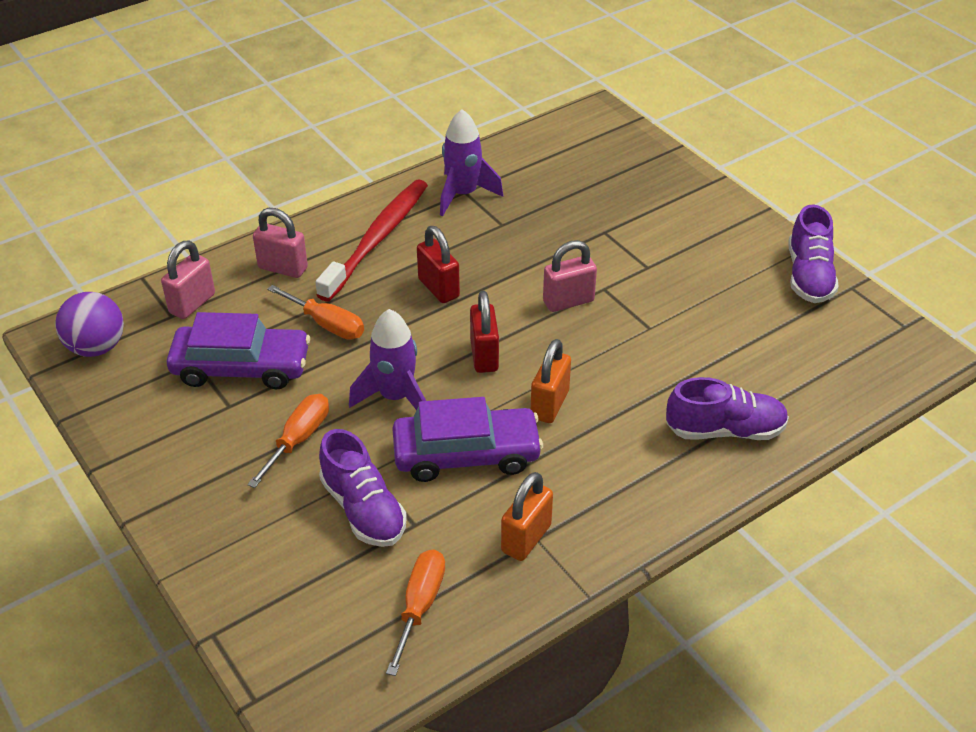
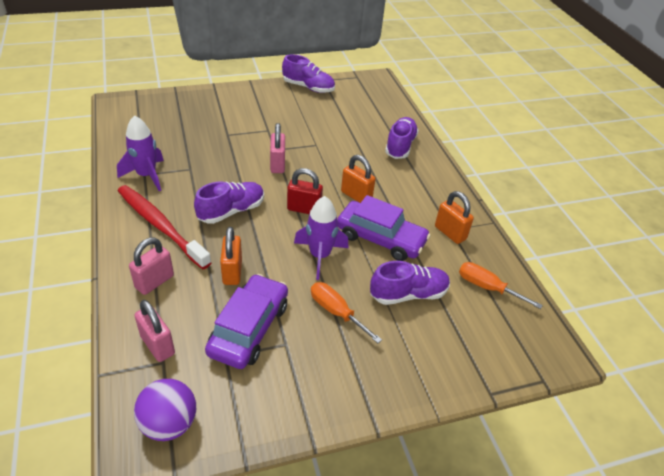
camera: 75 degrees left, 0 degrees up
orange screwdriver [267,285,364,340] -> orange padlock [220,227,242,285]
purple car [392,397,543,482] -> purple car turned 105 degrees clockwise [337,195,431,261]
red padlock [417,226,460,303] -> purple shoe [194,181,264,224]

